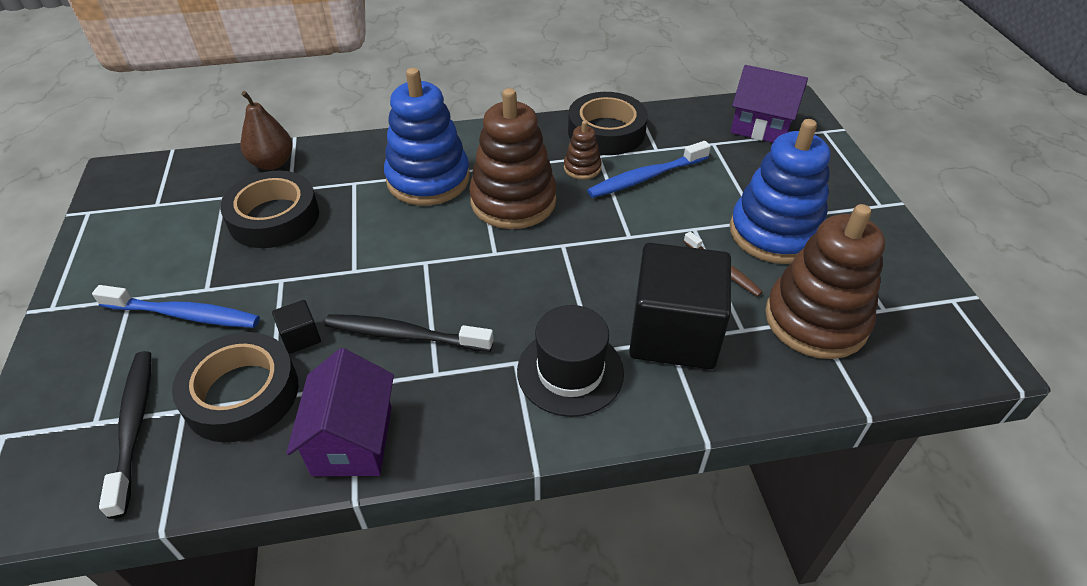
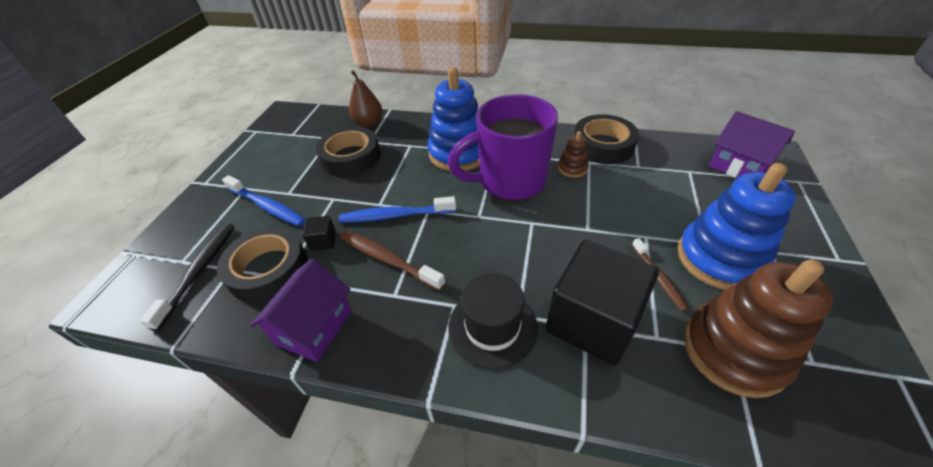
camera: 25 degrees right, 0 degrees up
black toothbrush [325,314,493,352] -> brown toothbrush [340,230,445,291]
brown stacking toy [469,88,557,229] -> purple mug [447,94,558,201]
blue toothbrush [587,141,711,198] -> blue toothbrush moved to [339,196,456,223]

